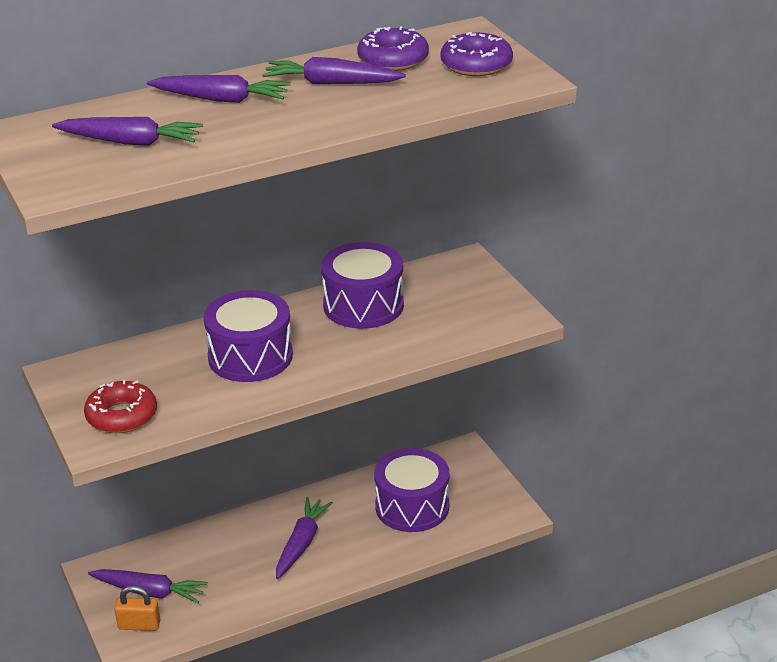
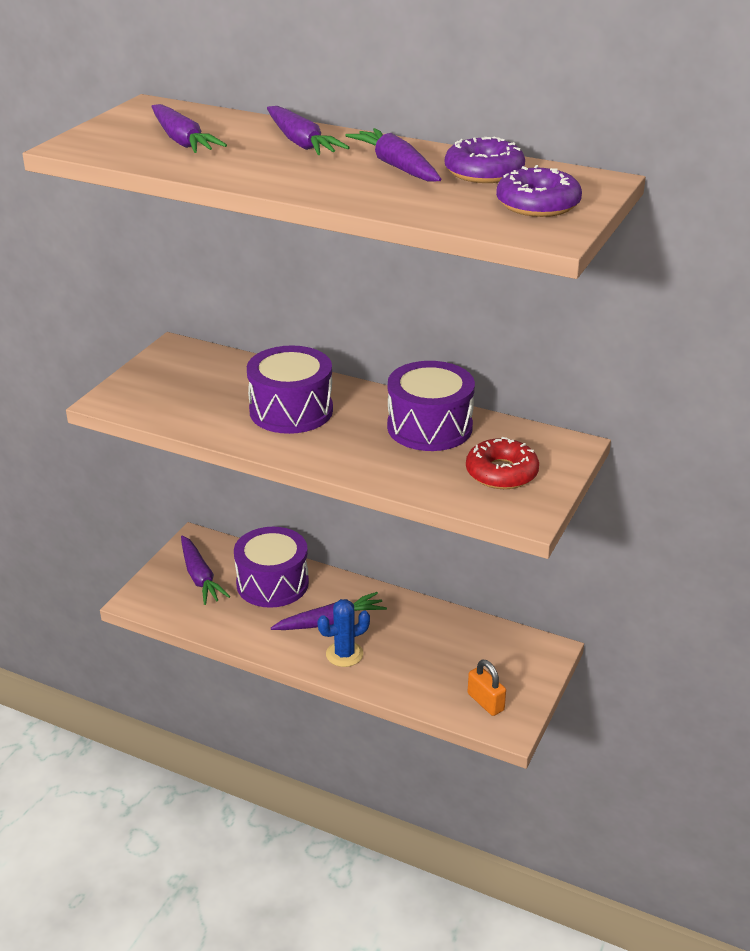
camera: 50 degrees right, 0 degrees up
red donut [84,380,157,433] -> red donut moved to [466,437,539,489]
orange padlock [114,585,161,631] -> orange padlock moved to [468,660,506,716]
purple drum [374,448,449,532] -> purple drum moved to [234,527,309,608]
none -> blue cactus [317,599,370,667]

